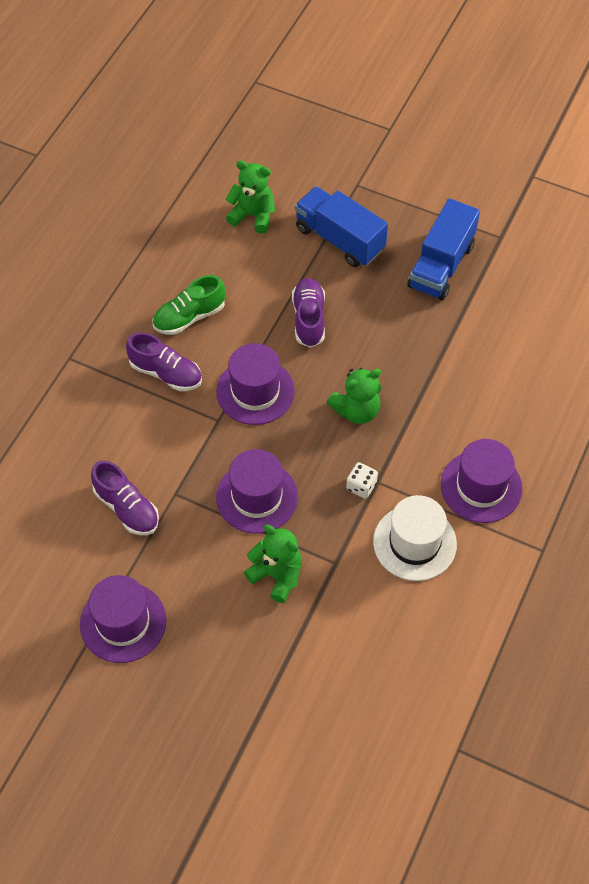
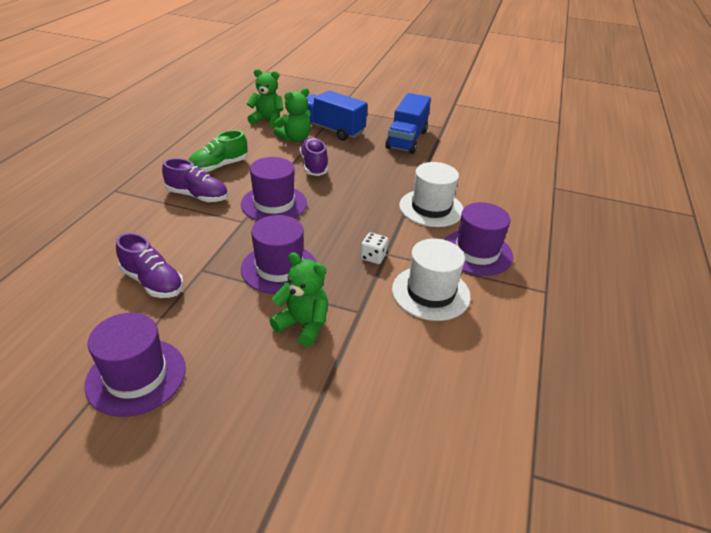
camera: 10 degrees left, 20 degrees down
green teddy bear [327,368,381,424] -> green teddy bear moved to [274,88,311,142]
none -> white hat [399,162,463,227]

